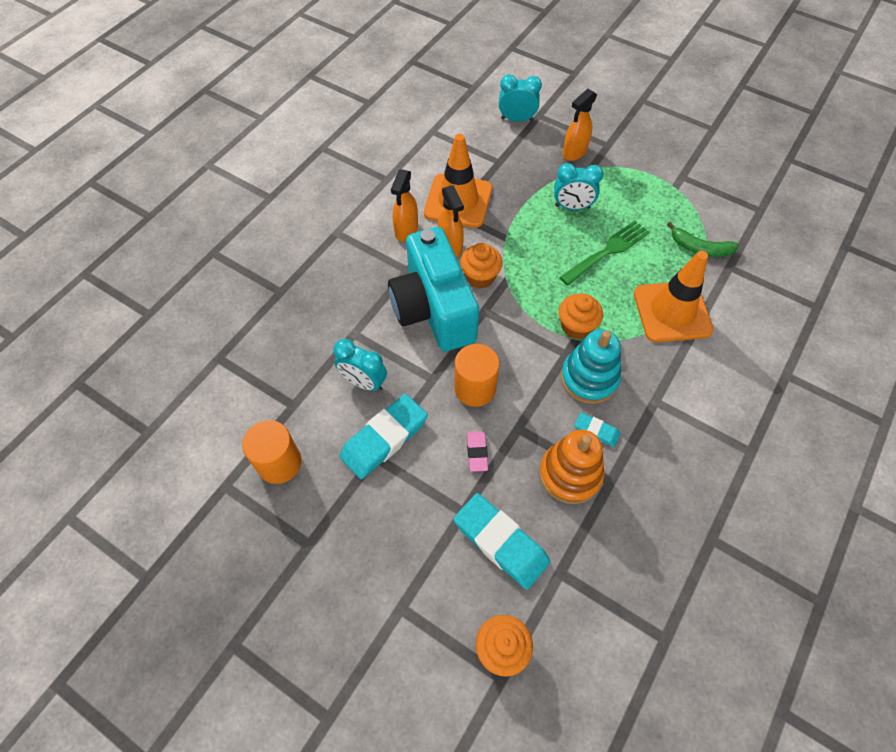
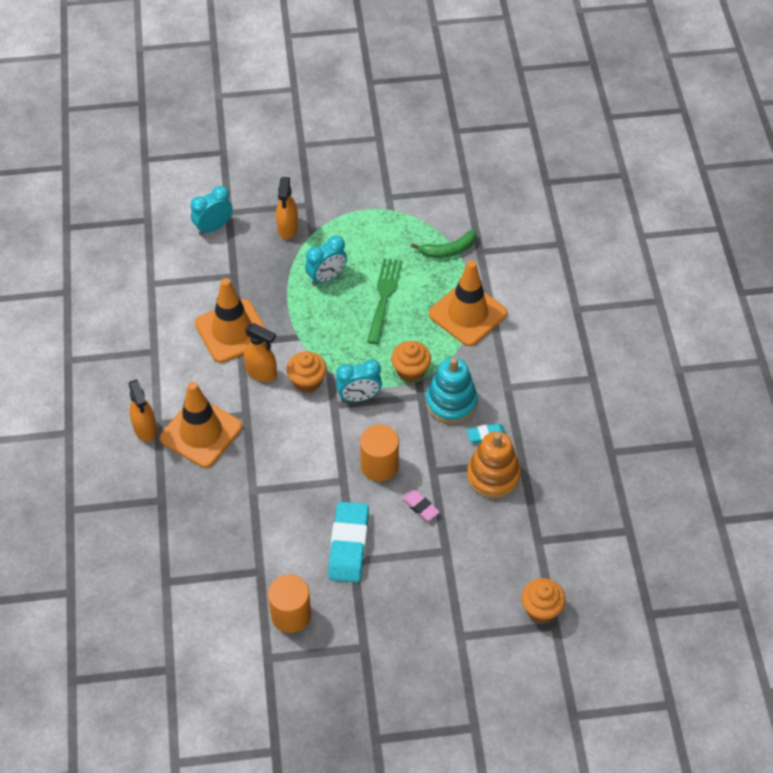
camera: 40 degrees left, 5 degrees down
turquoise clock [333,339,387,391] -> turquoise clock moved to [336,360,382,402]
turquoise camera [388,227,479,351] -> none
orange spray bottle [391,169,418,242] -> orange spray bottle moved to [128,379,157,442]
turquoise eraser [454,493,550,589] -> none
none -> orange traffic cone [160,382,242,468]

